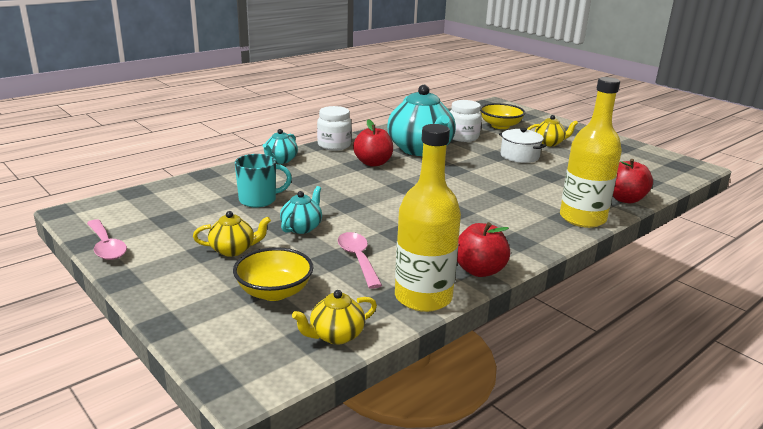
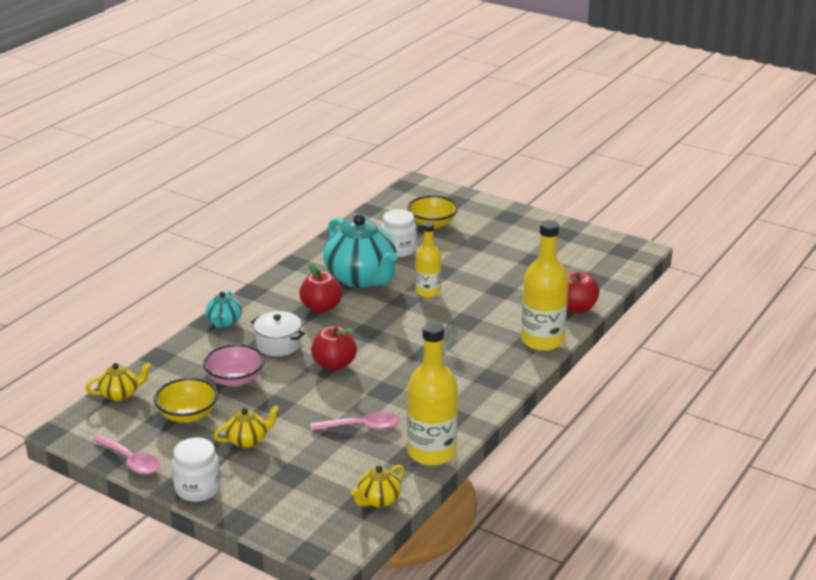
camera: 15 degrees left, 5 degrees up
yellow bowl [233,247,313,301] -> yellow bowl moved to [154,378,218,423]
turquoise mug [235,154,292,208] -> pink bowl [203,344,265,387]
turquoise teapot [280,186,322,234] -> none
white jar [317,106,352,151] -> white jar moved to [172,438,221,502]
pink spoon [338,232,382,289] -> pink spoon turned 120 degrees clockwise [311,412,399,431]
red apple [457,222,510,277] -> red apple moved to [311,326,357,371]
white pot [499,128,546,163] -> white pot moved to [251,311,305,356]
yellow teapot [527,115,578,146] -> yellow teapot moved to [85,362,151,401]
none -> yellow bottle [415,222,441,297]

